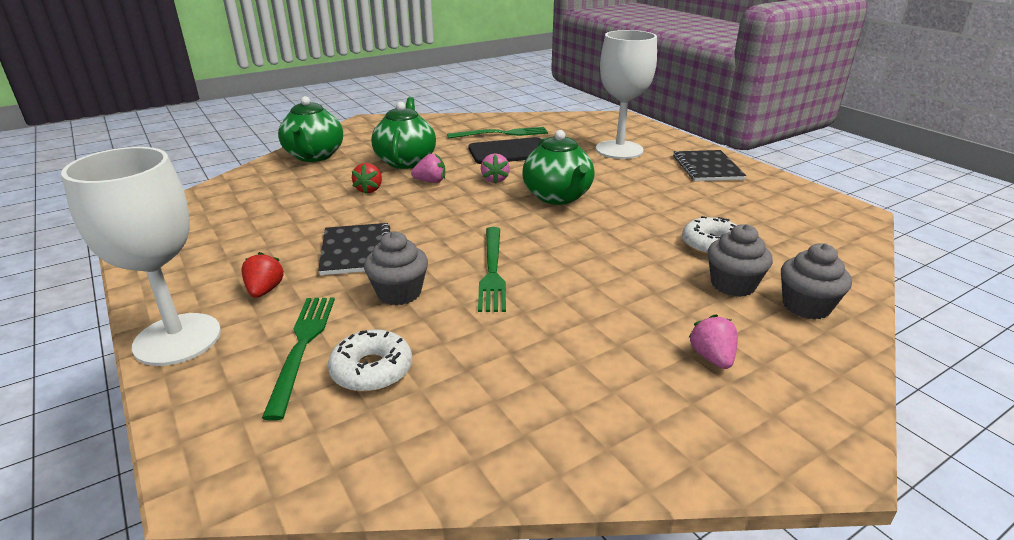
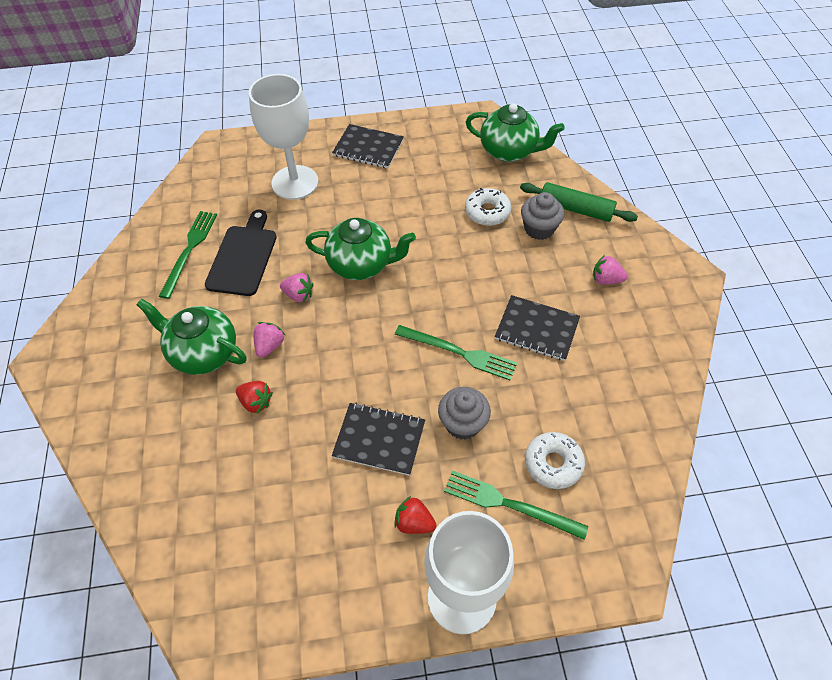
camera: 65 degrees left, 25 degrees up
green teapot [278,96,343,162] -> green teapot moved to [466,103,565,162]
grey cupcake [781,243,852,320] -> green rolling pin [520,182,638,222]
none -> black notebook [495,295,580,361]

